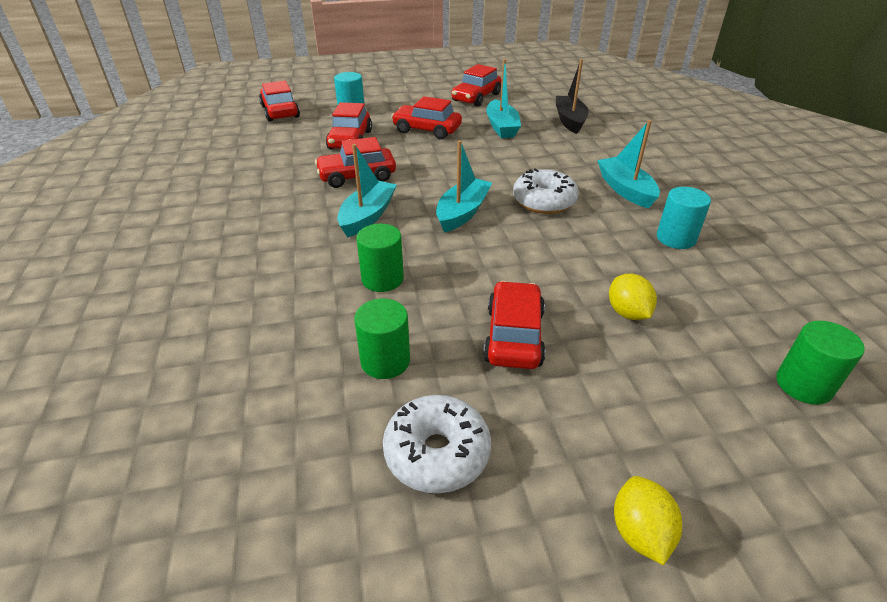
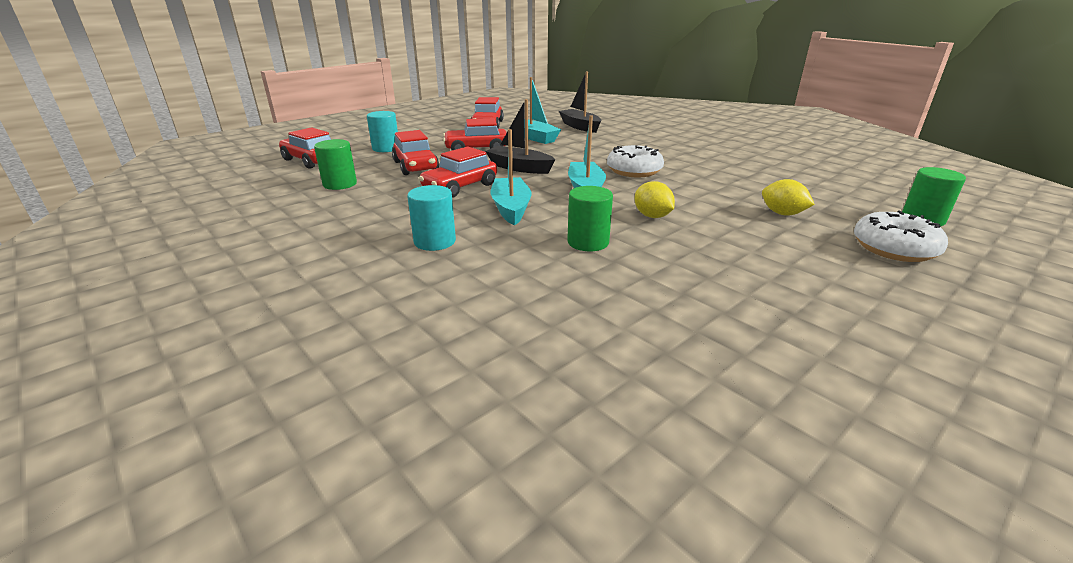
camera: 30 degrees left, 10 degrees down
green cylinder [354,299,410,379] -> green cylinder moved to [314,139,357,190]
white donut [383,395,491,493] -> white donut moved to [854,211,948,262]
red car [483,281,546,369] -> none
turquoise boat [597,120,660,209] -> none
yellow lemon [614,476,682,565] -> yellow lemon moved to [635,181,675,218]
turquoise cylinder [657,187,711,249] -> turquoise cylinder moved to [407,185,456,251]
none -> black boat [485,99,556,174]

